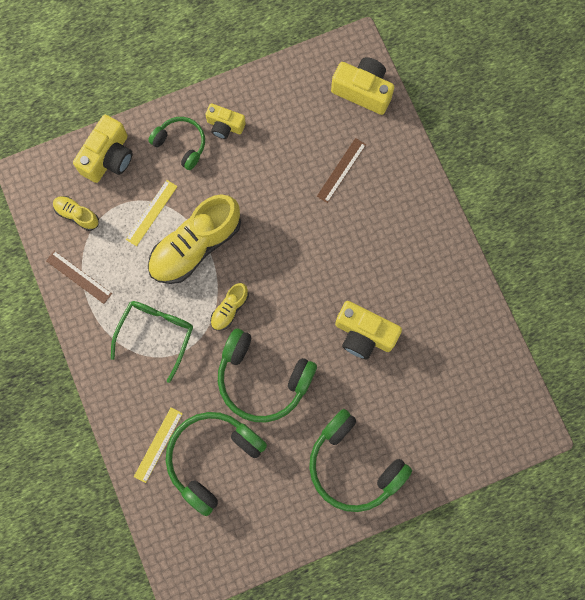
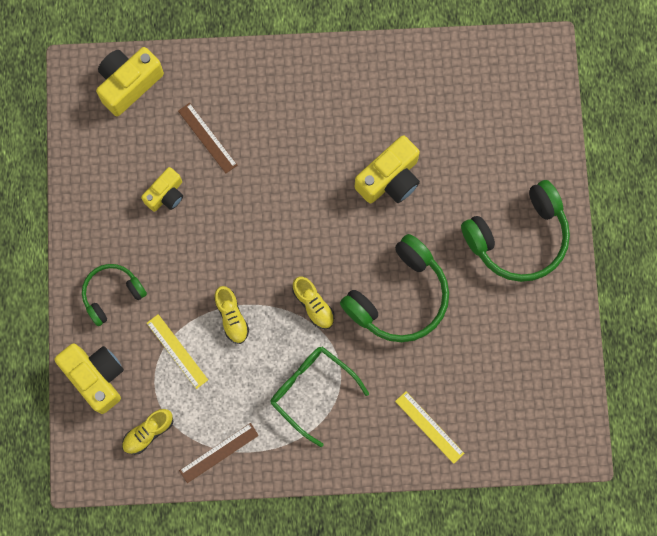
camera: 70 degrees left, 0 degrees up
yellow shoe [148,194,241,284] -> yellow shoe [214,286,249,344], size x0.48
green headphones [166,412,267,516] -> none
yellow camera [205,103,246,139] -> yellow camera moved to [141,167,183,212]

